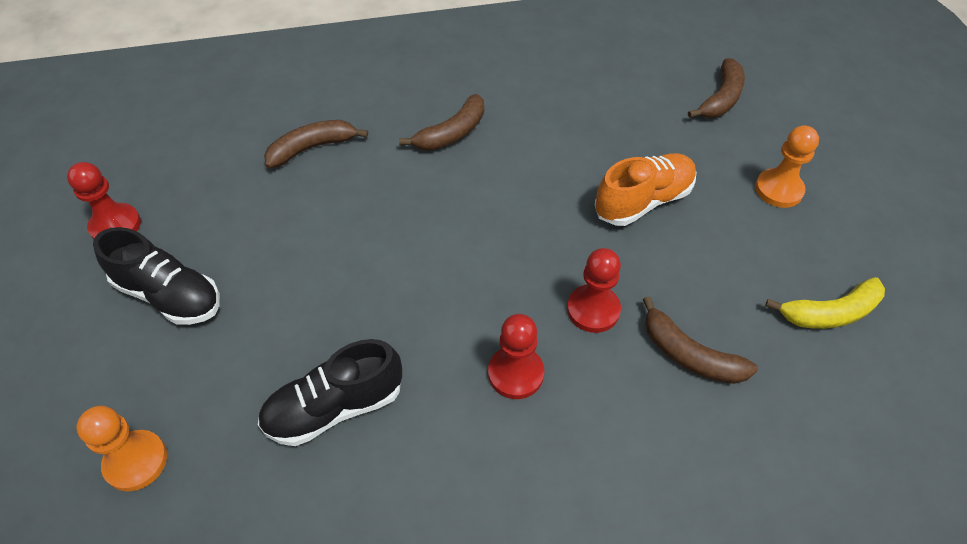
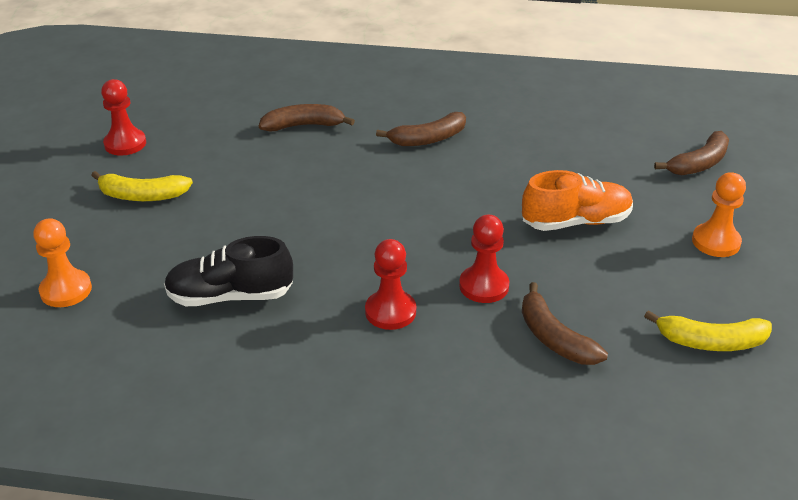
camera: 20 degrees right, 15 degrees down
black shoe [93,227,220,325] -> yellow banana [91,171,193,201]

